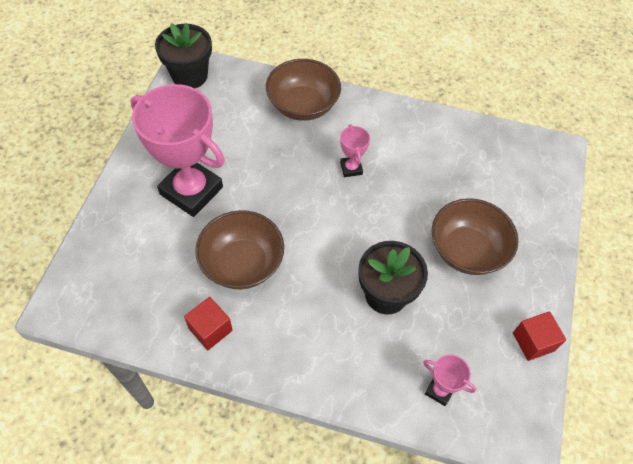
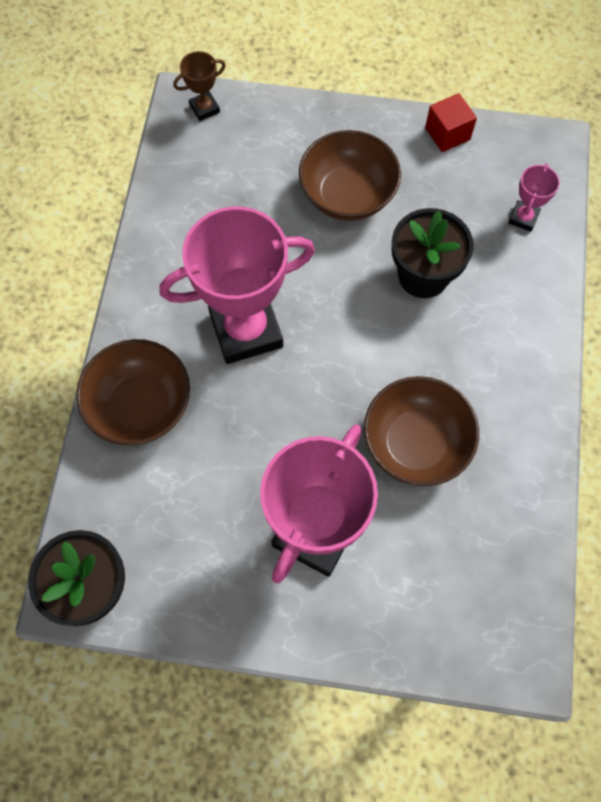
camera: 95 degrees left, 10 degrees up
red cube [184,297,233,350] -> none
pink trophy [340,124,370,177] -> pink trophy [159,207,315,364], size x2.31
none -> brown trophy [173,51,226,121]

